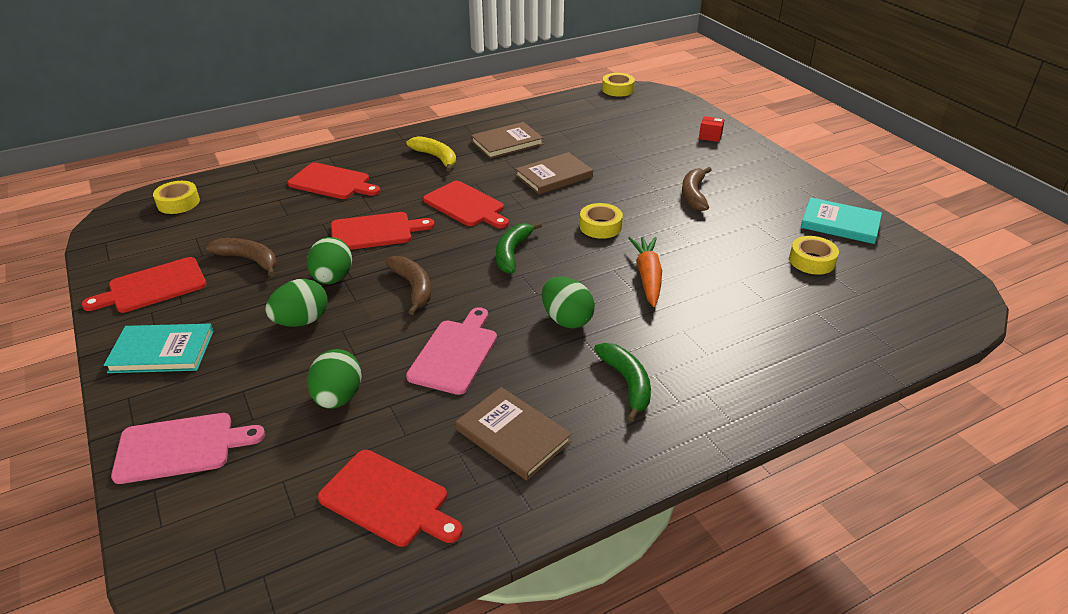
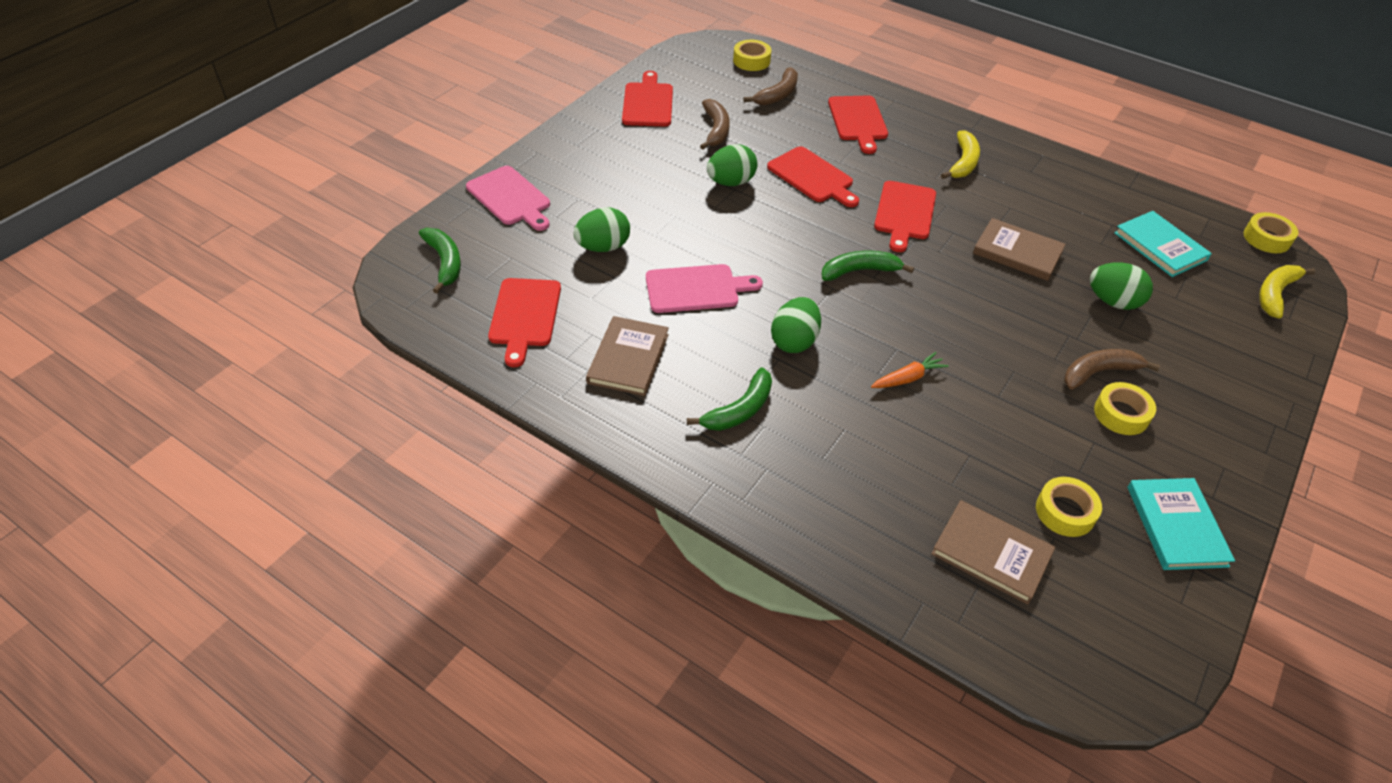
camera: 60 degrees right, 10 degrees up
red cutting board [82,257,207,313] -> red cutting board turned 60 degrees clockwise [622,71,673,127]
turquoise book [104,324,213,373] -> turquoise book moved to [1114,211,1212,277]
green egg [265,279,328,327] -> green egg moved to [1090,263,1153,310]
brown banana [385,256,431,315] -> brown banana moved to [743,67,798,105]
brown book [471,122,543,159] -> brown book moved to [932,500,1055,605]
yellow tape [580,203,623,239] -> yellow tape moved to [1094,382,1156,435]
orange carrot [628,237,662,307] -> orange carrot [871,352,949,388], size x0.67
red box [699,116,725,142] -> none
none -> green banana [419,228,461,294]
none -> yellow banana [1259,265,1316,319]

